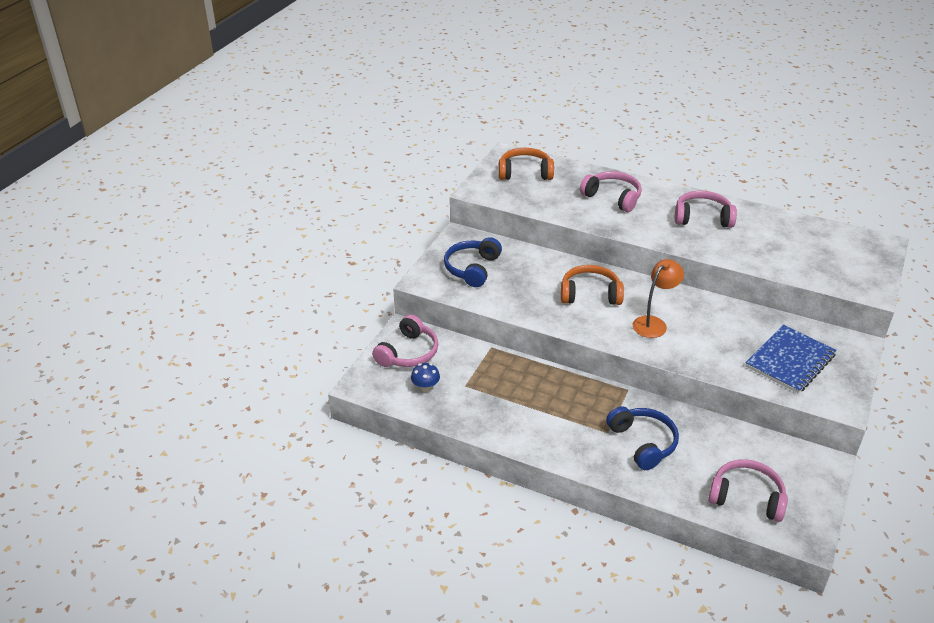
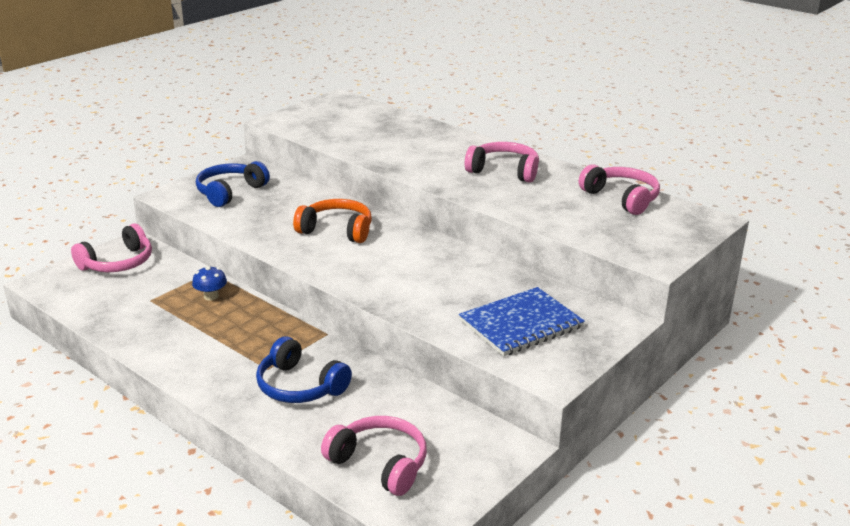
camera: 15 degrees right, 10 degrees down
blue mushroom [411,363,440,392] -> blue mushroom moved to [192,266,227,301]
orange headphones [499,148,554,180] -> none
pink headphones [580,171,642,212] -> pink headphones moved to [579,164,660,215]
blue headphones [606,406,679,470] -> blue headphones turned 135 degrees clockwise [256,336,352,403]
orange lamp [633,259,684,338] -> none

